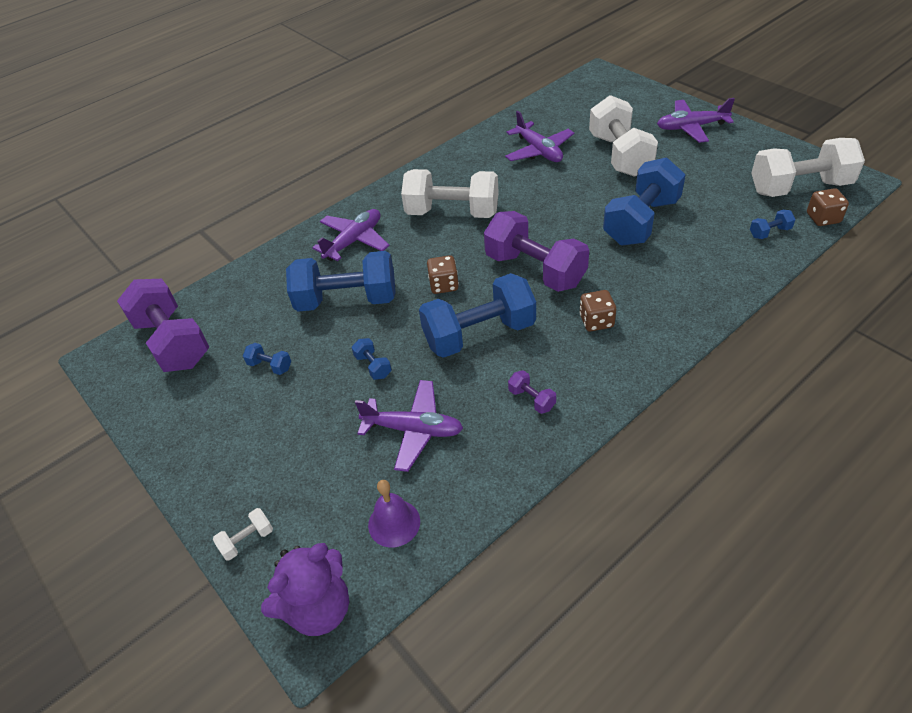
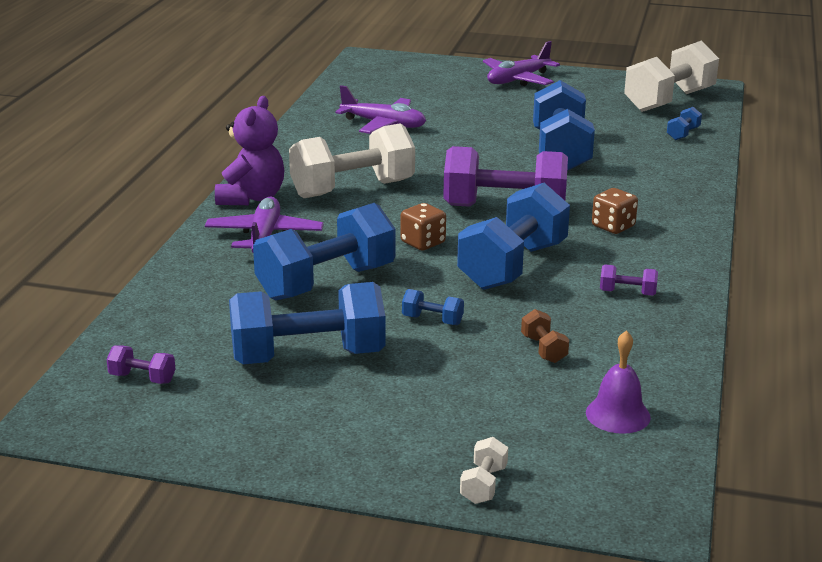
camera: 40 degrees left, 20 degrees down
purple dumbbell [117,279,209,372] -> purple dumbbell [106,345,175,384], size x0.41
blue dumbbell [243,343,291,375] -> blue dumbbell [229,282,385,364], size x2.44
purple teddy bear [261,543,349,636] -> purple teddy bear moved to [215,96,284,205]
purple plane [355,380,463,472] -> brown dumbbell [521,309,569,363]
white dumbbell [589,95,658,177] -> none
brown dice [807,188,849,226] -> none

